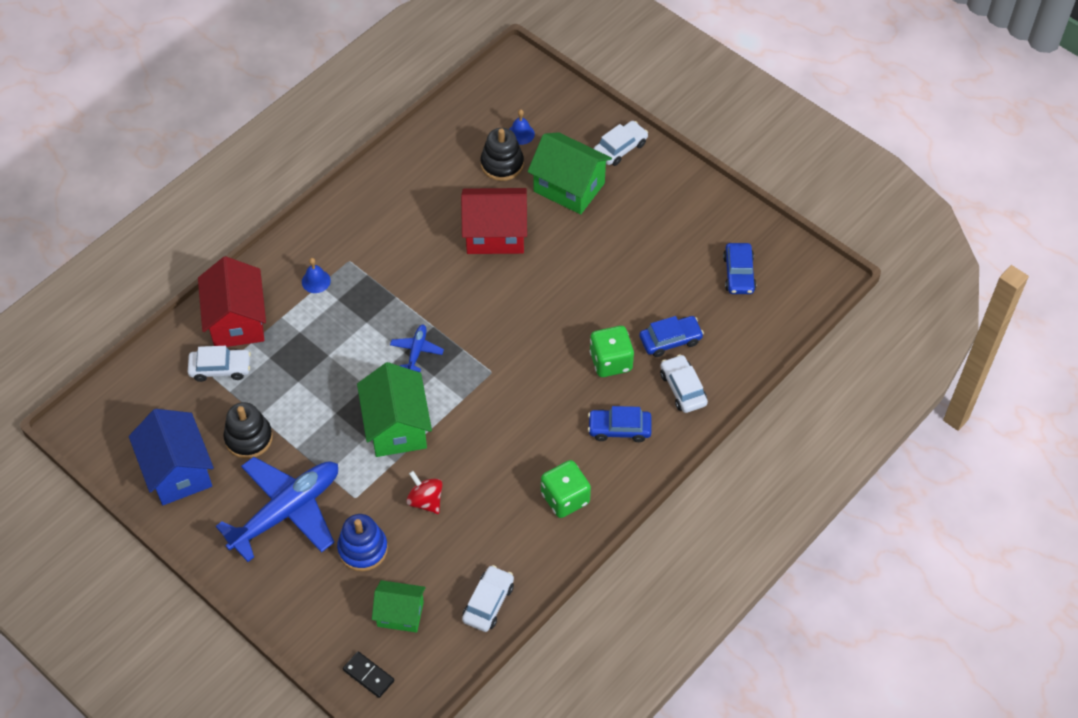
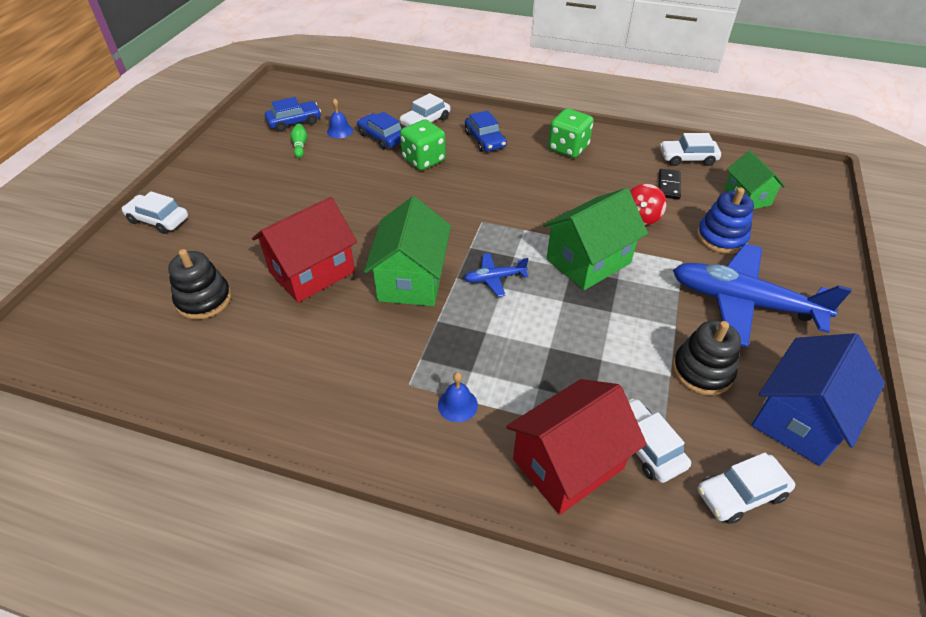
camera: 115 degrees left, 10 degrees down
black domino [343,651,394,698] -> black domino moved to [658,169,681,200]
red house [461,188,527,254] -> red house turned 75 degrees clockwise [252,197,357,303]
blue bell [510,109,535,145] -> blue bell moved to [327,98,353,138]
green house [527,132,612,215] -> green house moved to [364,196,451,306]
none -> green bowling pin [290,124,307,158]
none -> white car [697,452,795,524]

